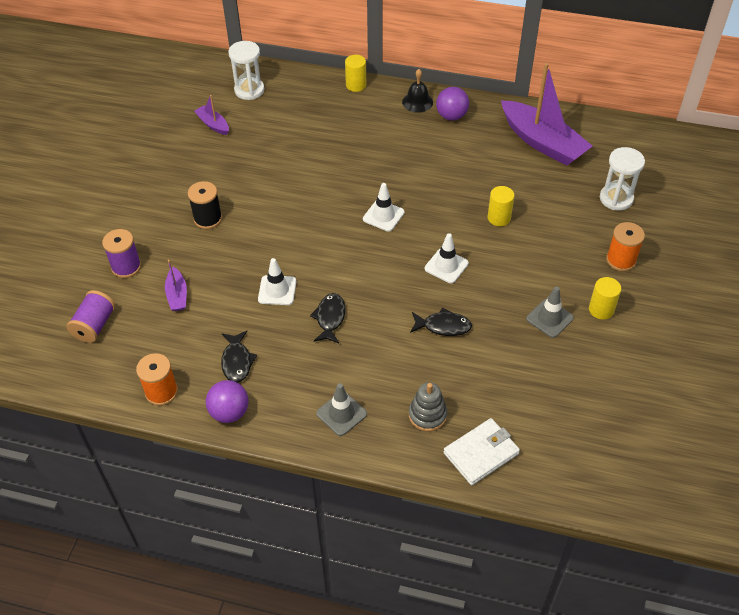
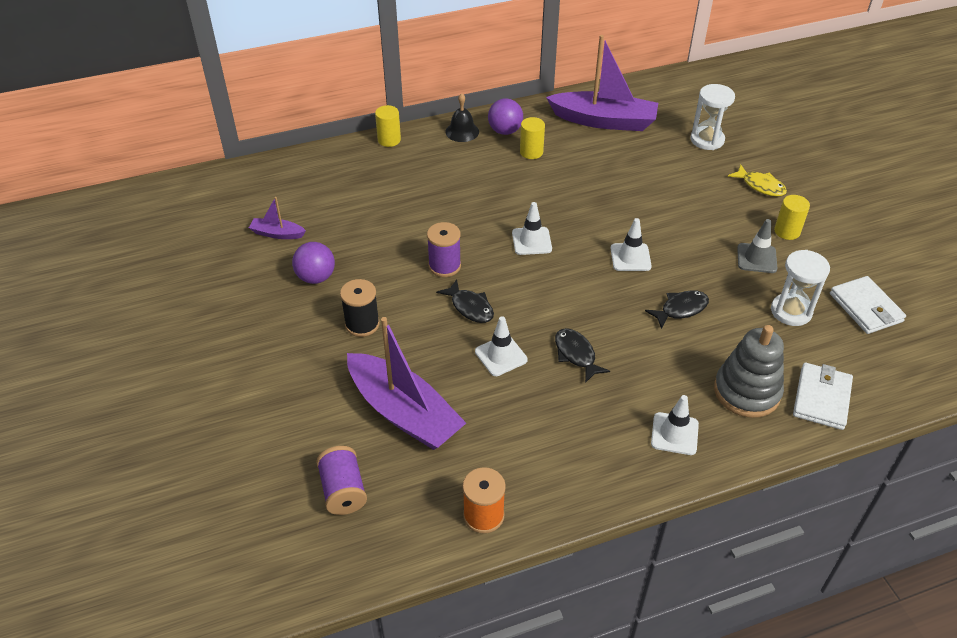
camera: 35 degrees left, 5 degrees down
purple spool [102,229,141,278] -> purple spool moved to [427,222,461,277]
purple boat [165,260,187,311] -> purple boat [347,317,466,450], size x2.19
purple ball [206,380,249,423] -> purple ball moved to [292,242,335,284]
black fish [221,331,257,383] -> black fish moved to [436,279,494,323]
white hourglass [228,41,264,100] -> white hourglass moved to [771,250,830,326]
grey traffic cone [316,383,367,436] -> white traffic cone [651,395,699,455]
grey stacking toy [409,382,447,431] -> grey stacking toy [714,325,784,418], size x1.56
yellow cylinder [488,186,515,226] -> yellow cylinder moved to [520,117,545,159]
orange spool [606,222,645,271] -> yellow fish [728,164,787,197]
none -> white wallet [830,276,906,334]

